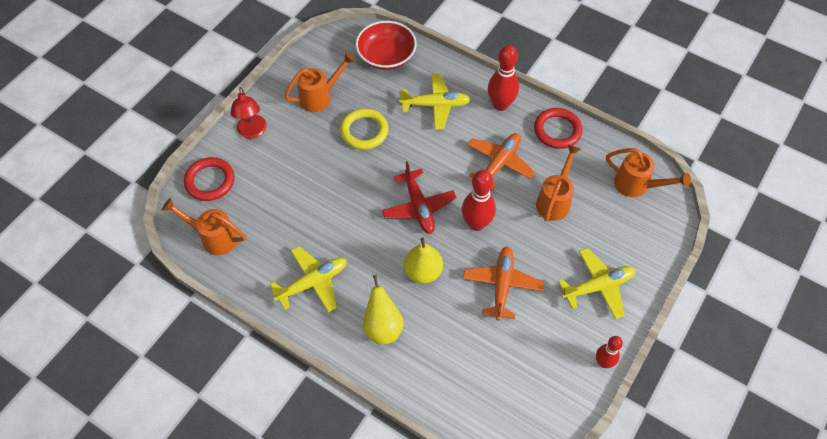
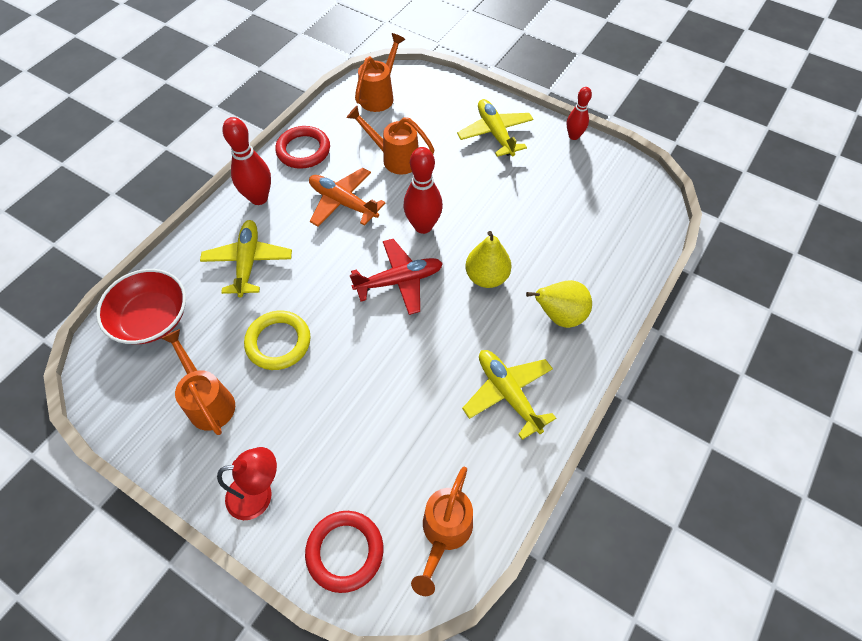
camera: 90 degrees left, 0 degrees up
orange plane [463,246,543,320] -> none

